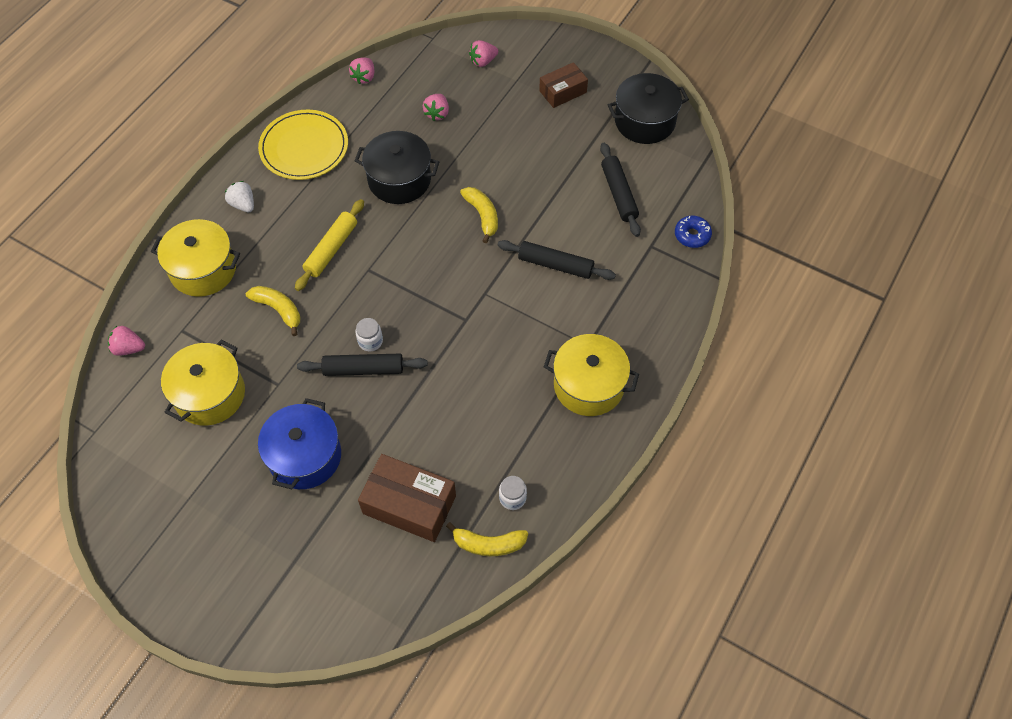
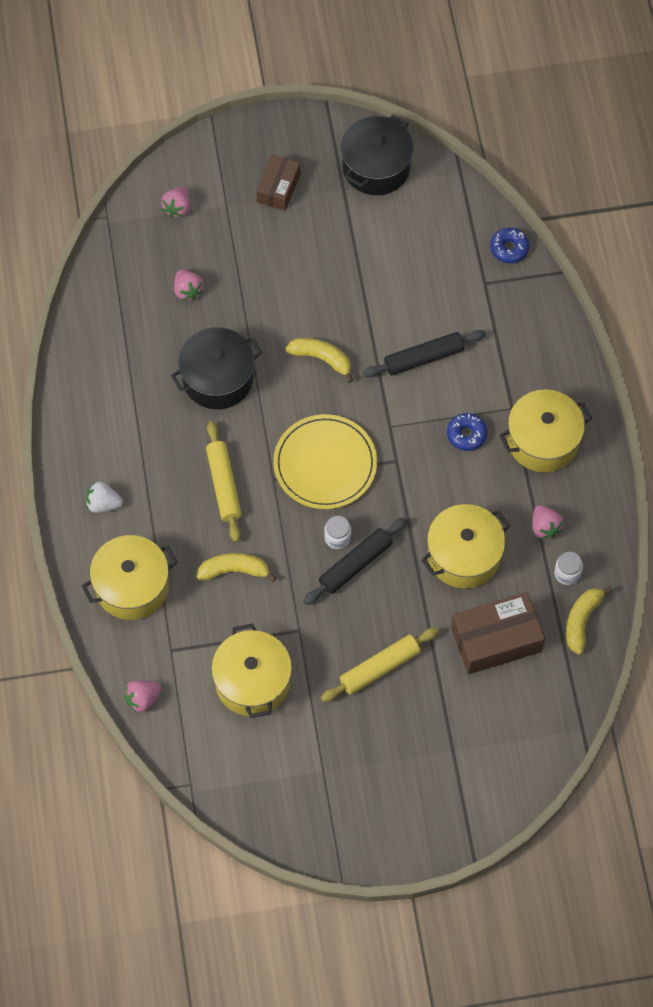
camera: 40 degrees left, 5 degrees up
yellow plate [258,110,348,180] -> yellow plate moved to [273,414,377,509]
blue pot [258,398,341,489] -> yellow rolling pin [321,627,439,702]
pink strawberry [349,58,374,84] -> pink strawberry moved to [533,505,564,539]
yellow banana [446,522,528,556] -> yellow banana turned 150 degrees clockwise [566,586,613,655]
black rolling pin [600,143,641,237] -> none
none -> yellow pot [421,504,511,589]
none -> blue donut [447,413,488,451]

